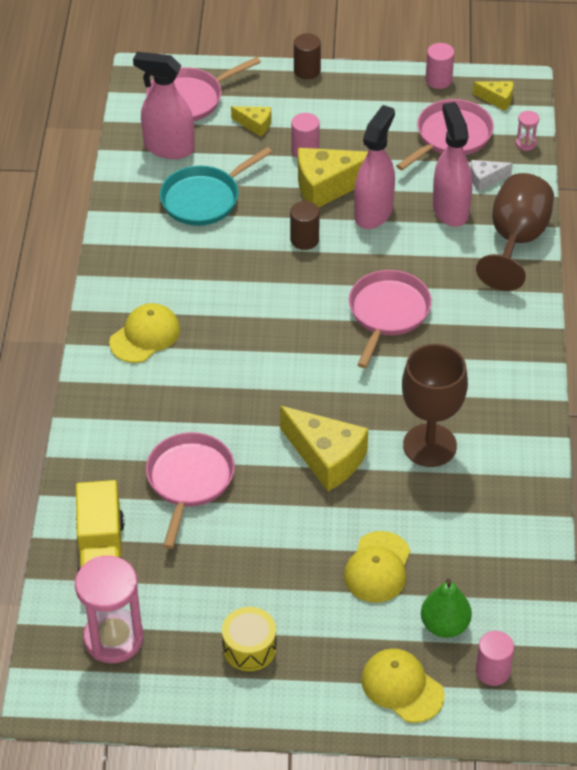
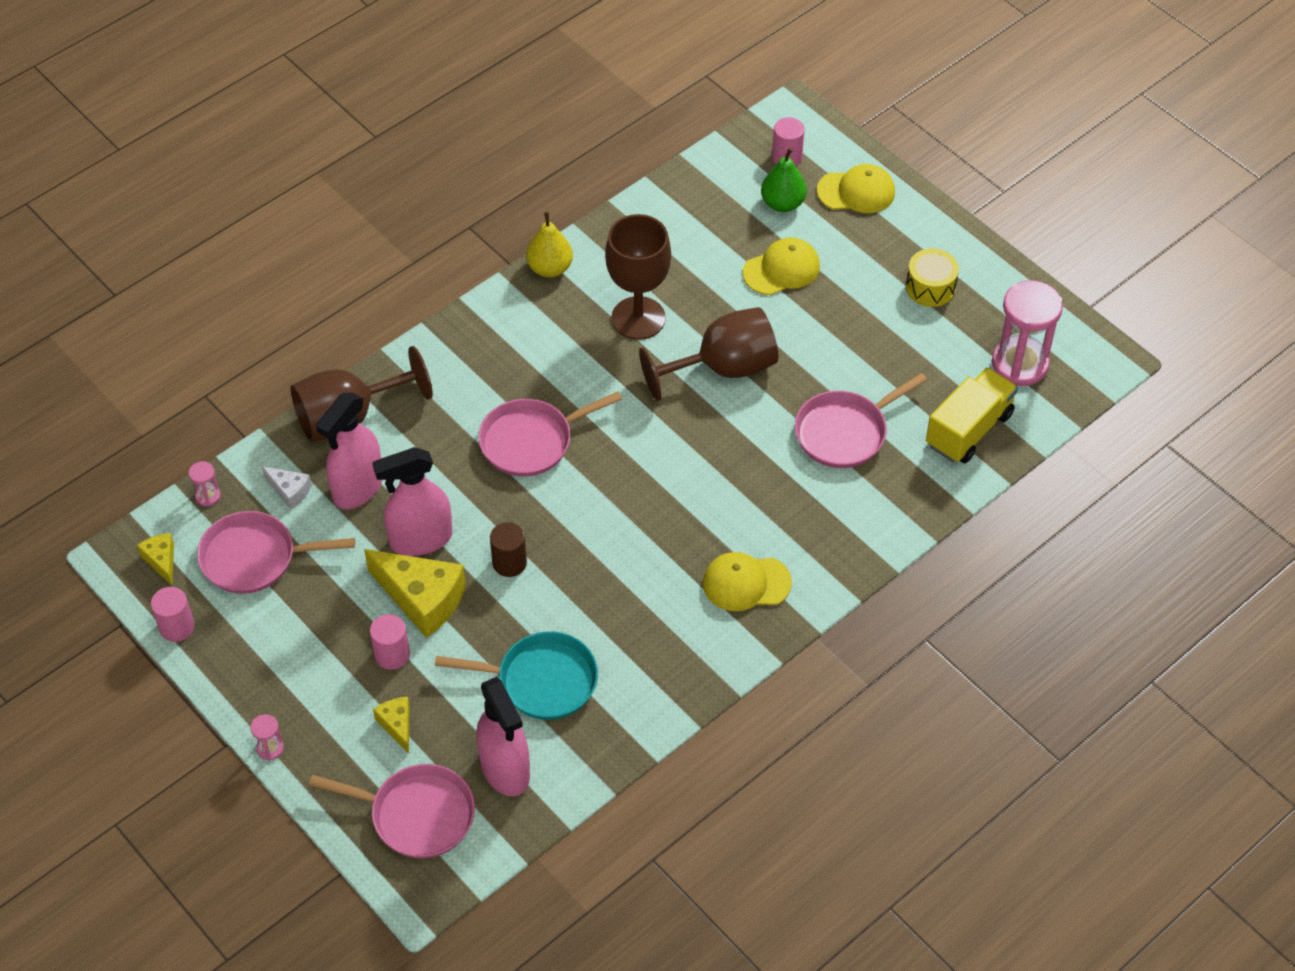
camera: 135 degrees left, 5 degrees up
yellow cheese [280,406,368,491] -> brown goblet [639,307,778,401]
brown cylinder [294,33,321,79] -> pink hourglass [250,714,284,761]
yellow cap [361,648,445,723] -> yellow cap turned 90 degrees counterclockwise [817,164,895,213]
none -> yellow pear [526,212,573,278]

